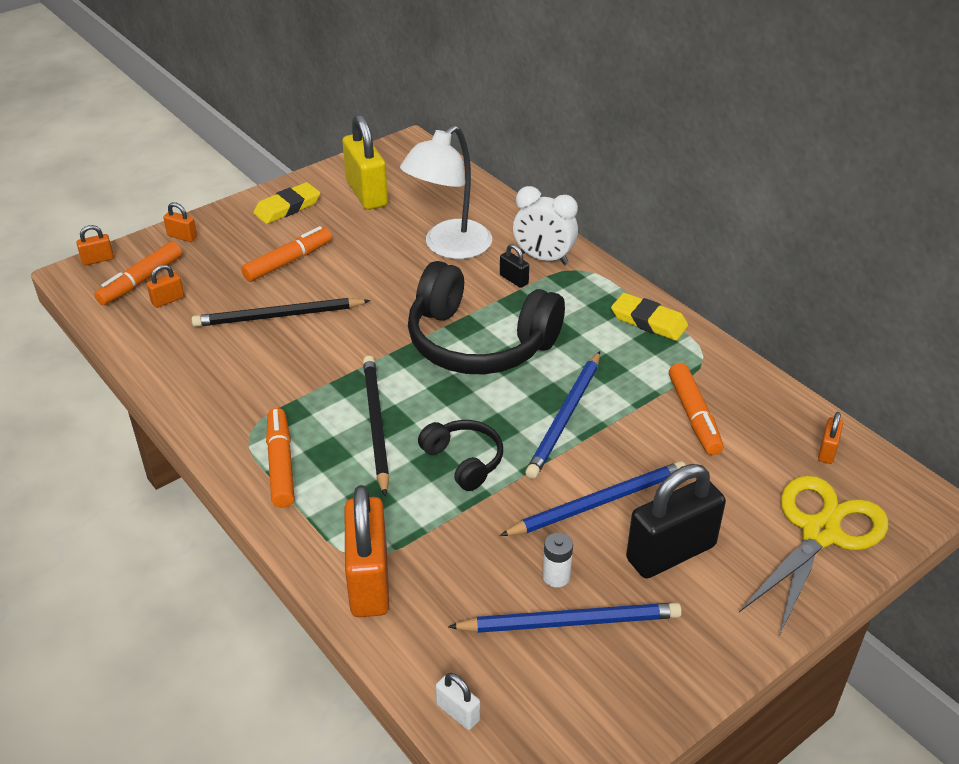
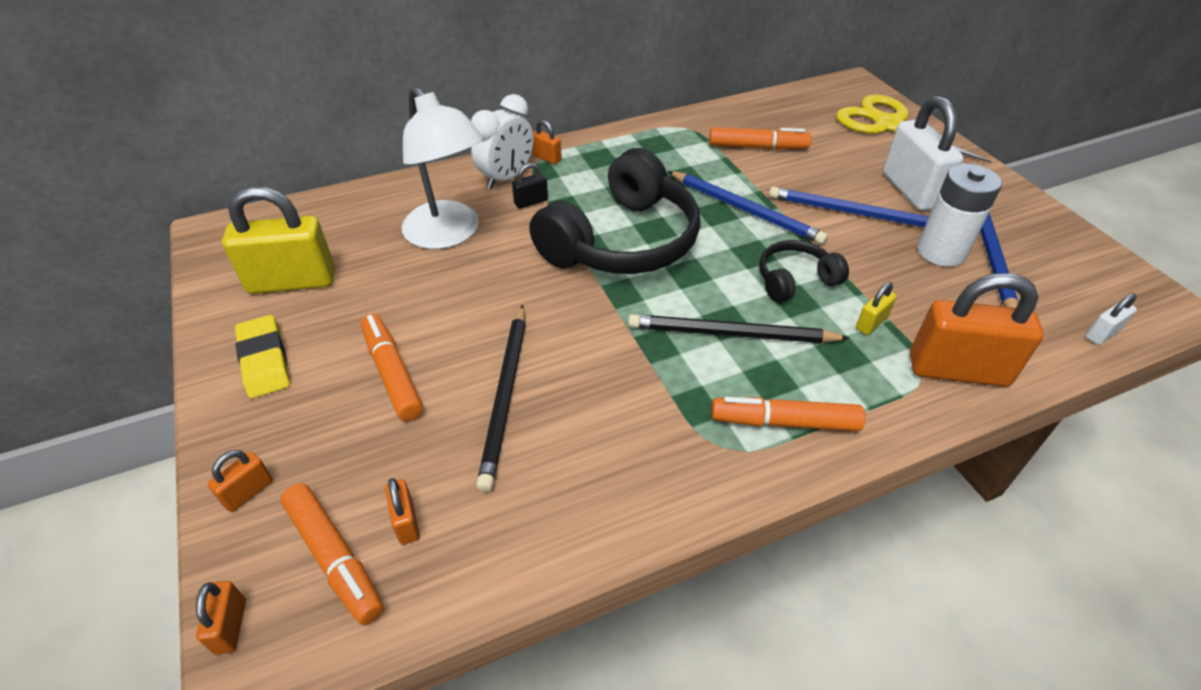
camera: 75 degrees left, 5 degrees up
blue pencil [500,461,686,536] -> blue pencil turned 60 degrees counterclockwise [769,186,929,227]
white battery [543,533,573,587] -> white battery [917,164,1002,267], size x1.96
yellow eraser [611,293,688,341] -> none
black padlock [626,464,726,579] -> white padlock [883,96,964,211]
orange padlock [818,412,843,464] -> orange padlock moved to [532,120,562,164]
none -> yellow padlock [856,282,897,335]

